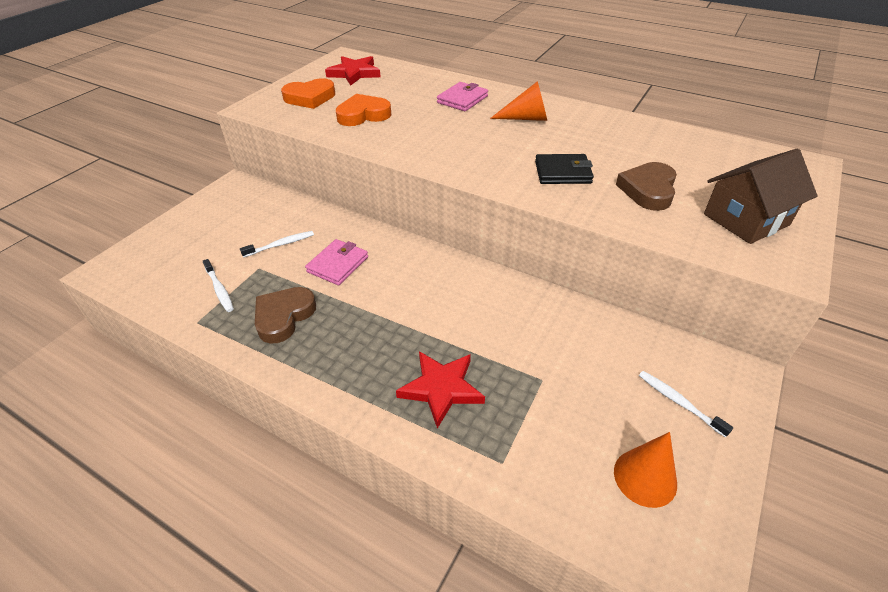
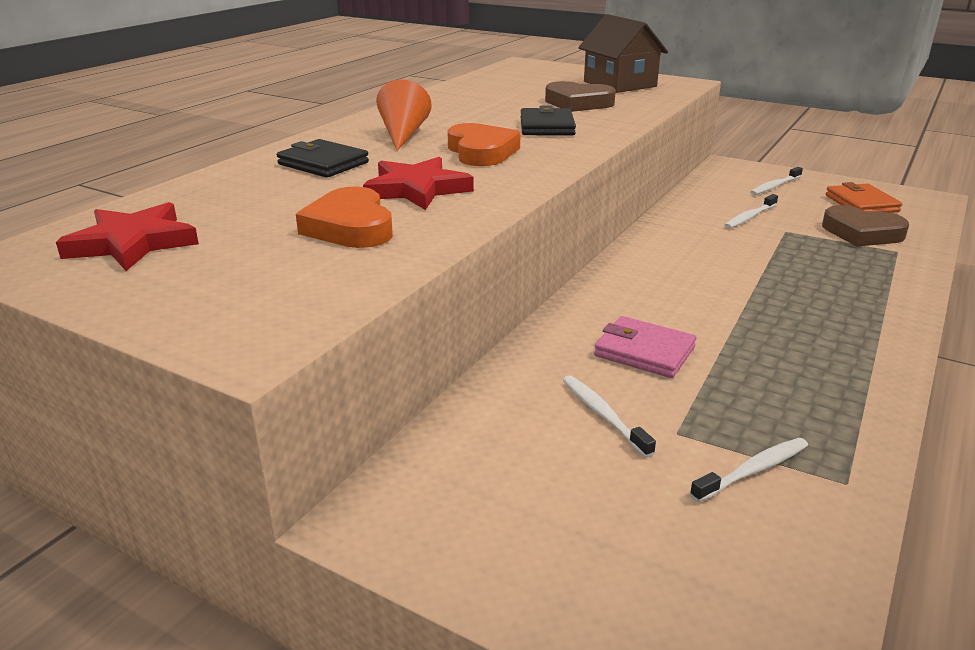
camera: 90 degrees left, 15 degrees down
brown heart [255,287,316,344] -> brown heart moved to [822,205,909,247]
orange heart [281,78,335,109] -> orange heart moved to [447,123,521,166]
red star [396,351,485,429] -> red star moved to [363,157,474,210]
pink wallet [437,82,488,111] -> black wallet [277,139,369,178]
orange cone [614,432,677,508] -> orange wallet [826,182,902,213]
none -> white toothbrush [724,194,778,229]

